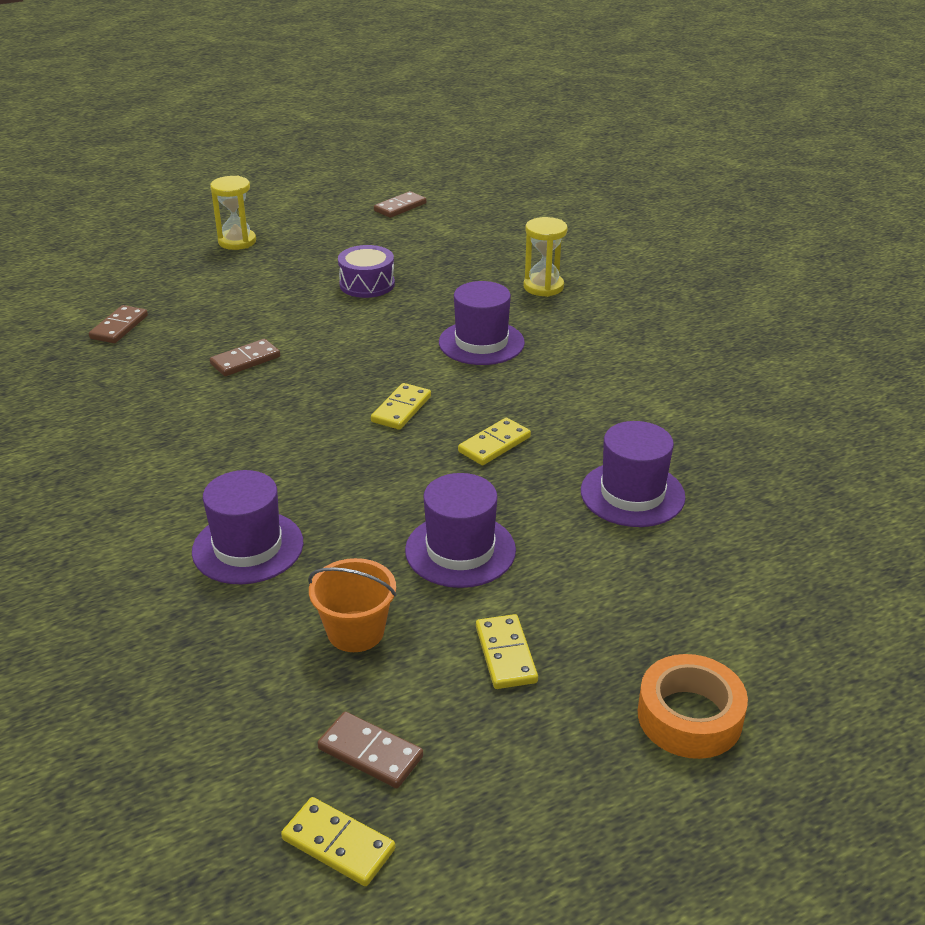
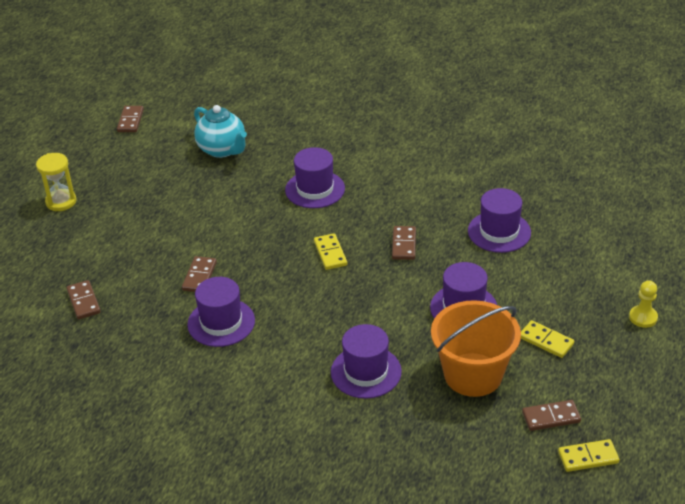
camera: 40 degrees left, 5 degrees up
orange bucket [308,558,397,652] -> orange bucket [431,300,521,397], size x1.73
purple drum [338,245,395,298] -> none
yellow domino [458,418,531,465] -> brown domino [392,226,416,260]
yellow hourglass [523,217,568,297] -> none
orange tape [638,654,748,759] -> yellow pawn [629,280,658,328]
none -> purple hat [187,277,255,347]
none -> turquoise teapot [194,105,247,158]

